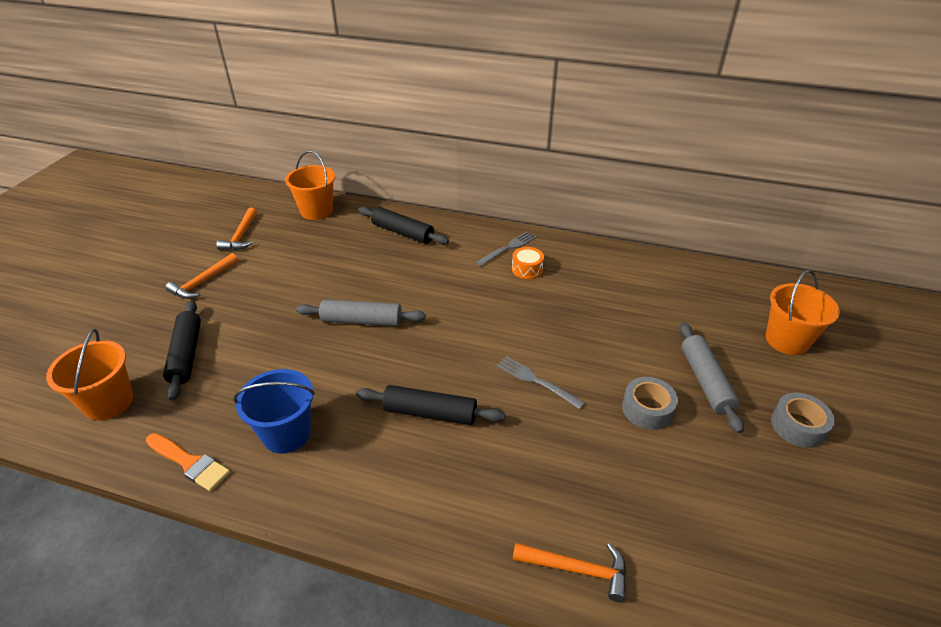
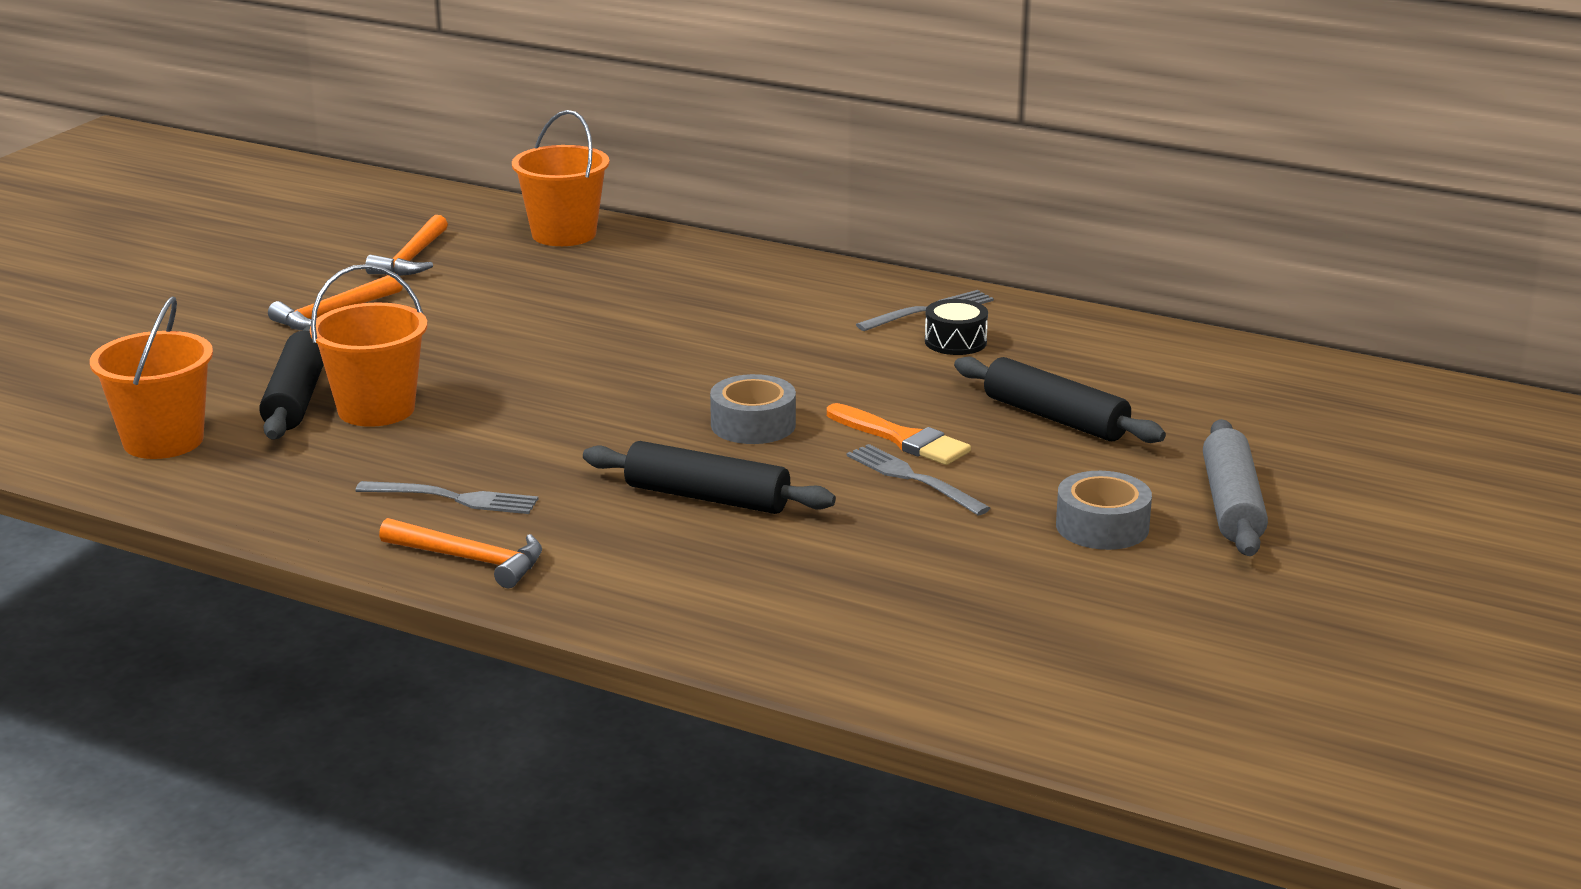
camera: 10 degrees right, 15 degrees down
orange brush [146,433,230,492] -> orange brush moved to [827,403,971,465]
blue bucket [233,369,315,454] -> grey fork [355,481,538,514]
grey rolling pin [296,299,426,326] -> none
black rolling pin [358,207,449,245] -> black rolling pin moved to [954,357,1166,443]
orange drum [512,247,544,279] -> black drum [925,299,988,355]
orange hammer [513,543,626,602] -> orange hammer moved to [379,518,542,588]
orange bucket [766,270,840,355] -> orange bucket moved to [310,264,427,427]
grey tape [771,393,835,448] -> grey tape moved to [710,374,796,444]

